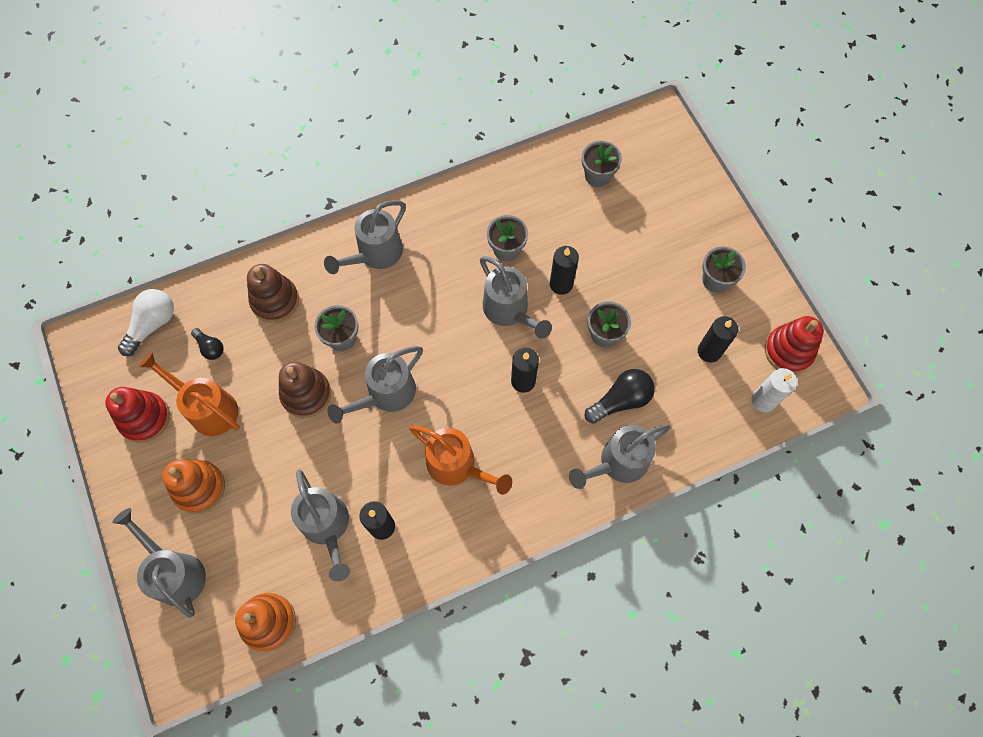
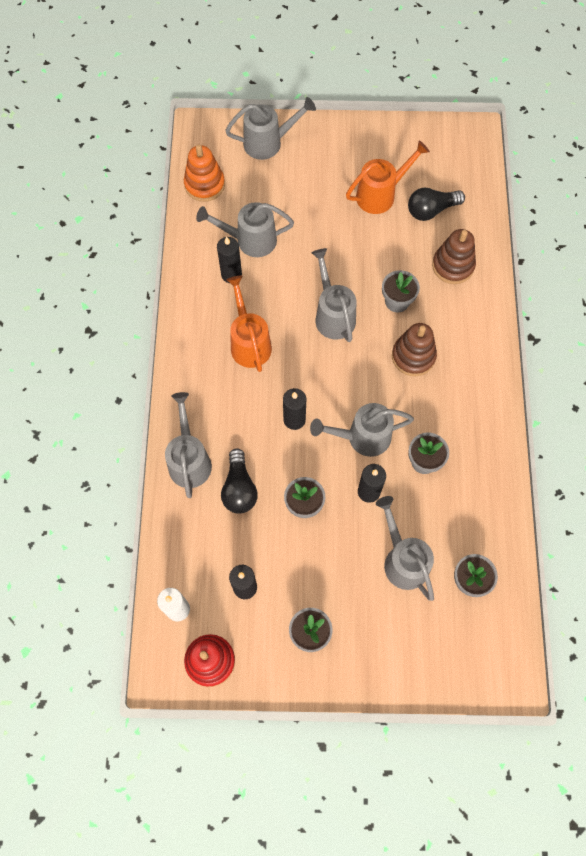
camera: 115 degrees right, 0 degrees up
red stacking toy [105,387,170,443] -> none
white light bulb [118,289,174,356] -> none
orange stacking toy [163,460,225,514] -> none
black light bulb [191,328,224,360] -> black light bulb [408,188,465,221], size x1.69
brown stacking toy [279,361,331,418] -> brown stacking toy moved to [392,323,437,376]
grey watering can [324,200,406,274] -> grey watering can moved to [376,496,434,601]
orange watering can [409,425,512,495] -> orange watering can turned 105 degrees clockwise [226,276,272,372]

